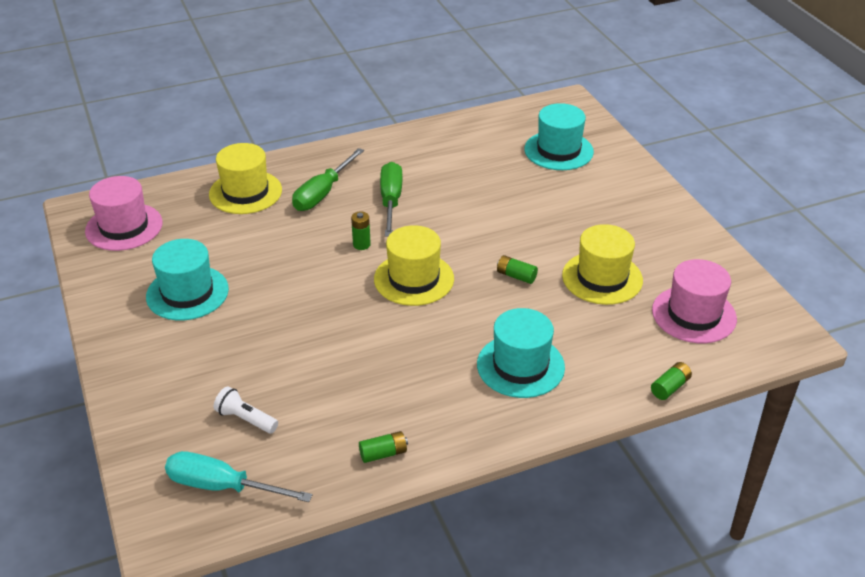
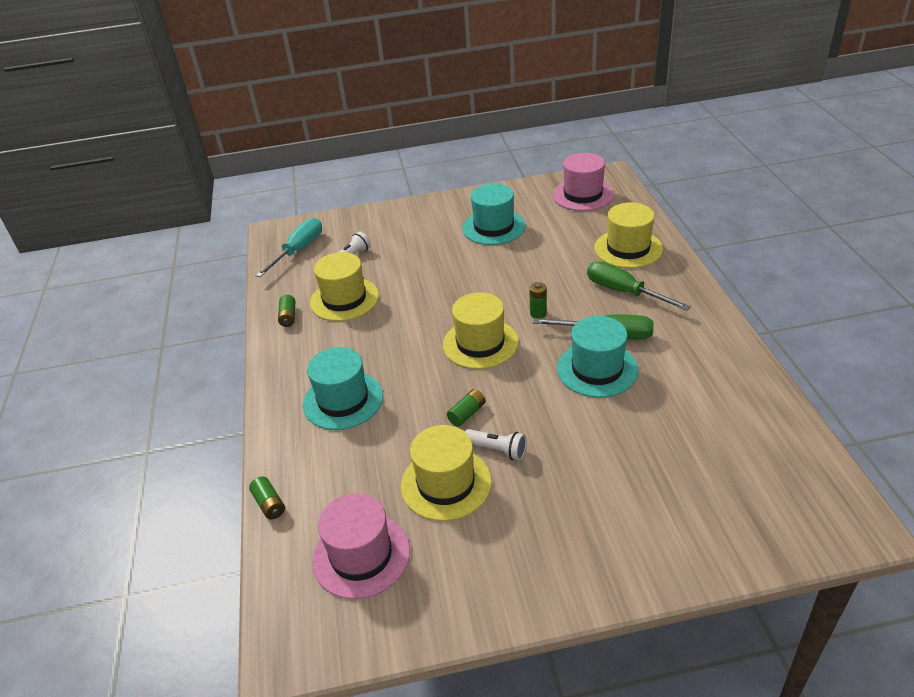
camera: 105 degrees right, 0 degrees up
turquoise hat [524,103,594,170] -> turquoise hat moved to [557,316,639,398]
none -> yellow hat [310,252,379,321]
none -> white flashlight [465,429,527,460]

